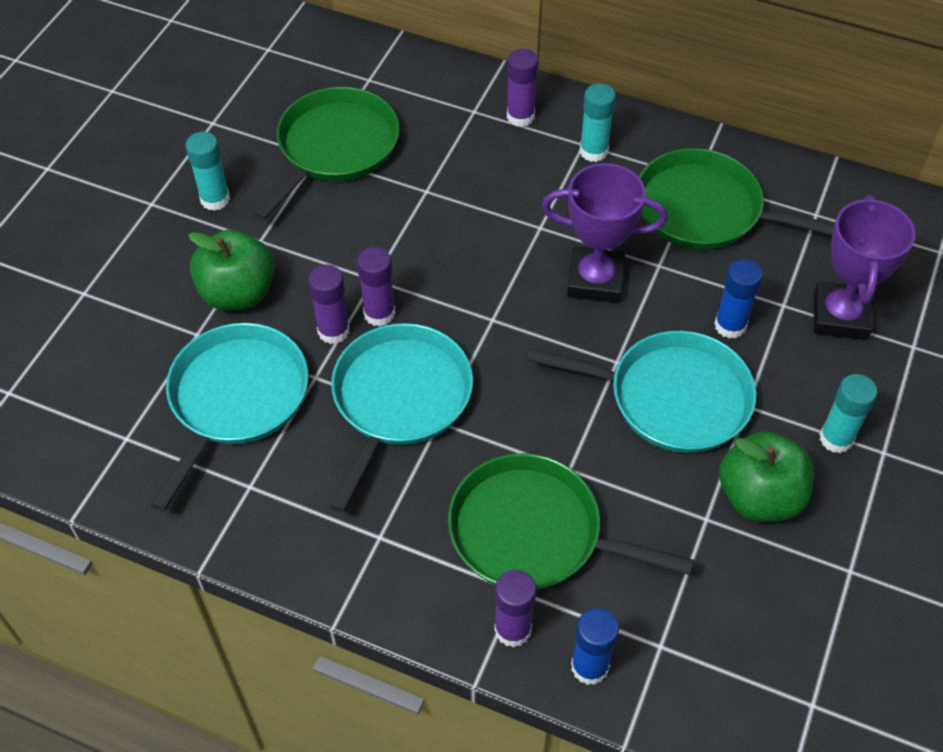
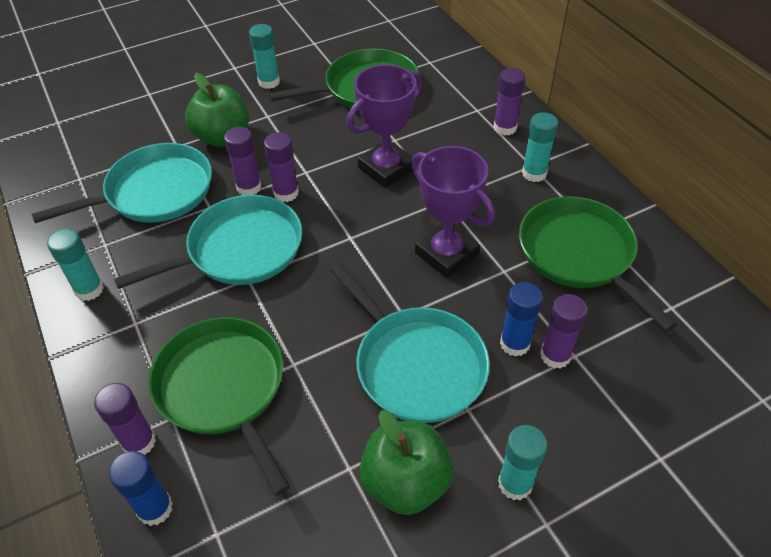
camera: 40 degrees right, 5 degrees down
purple trophy [814,195,916,340] -> purple trophy moved to [346,64,423,188]
none -> turquoise glue stick [47,228,104,301]
none -> purple glue stick [540,294,587,369]

